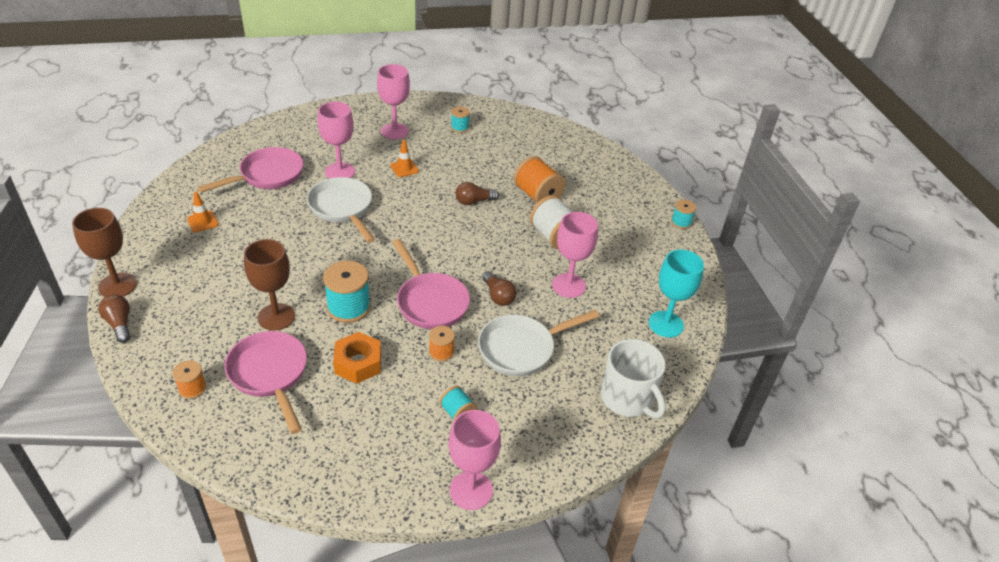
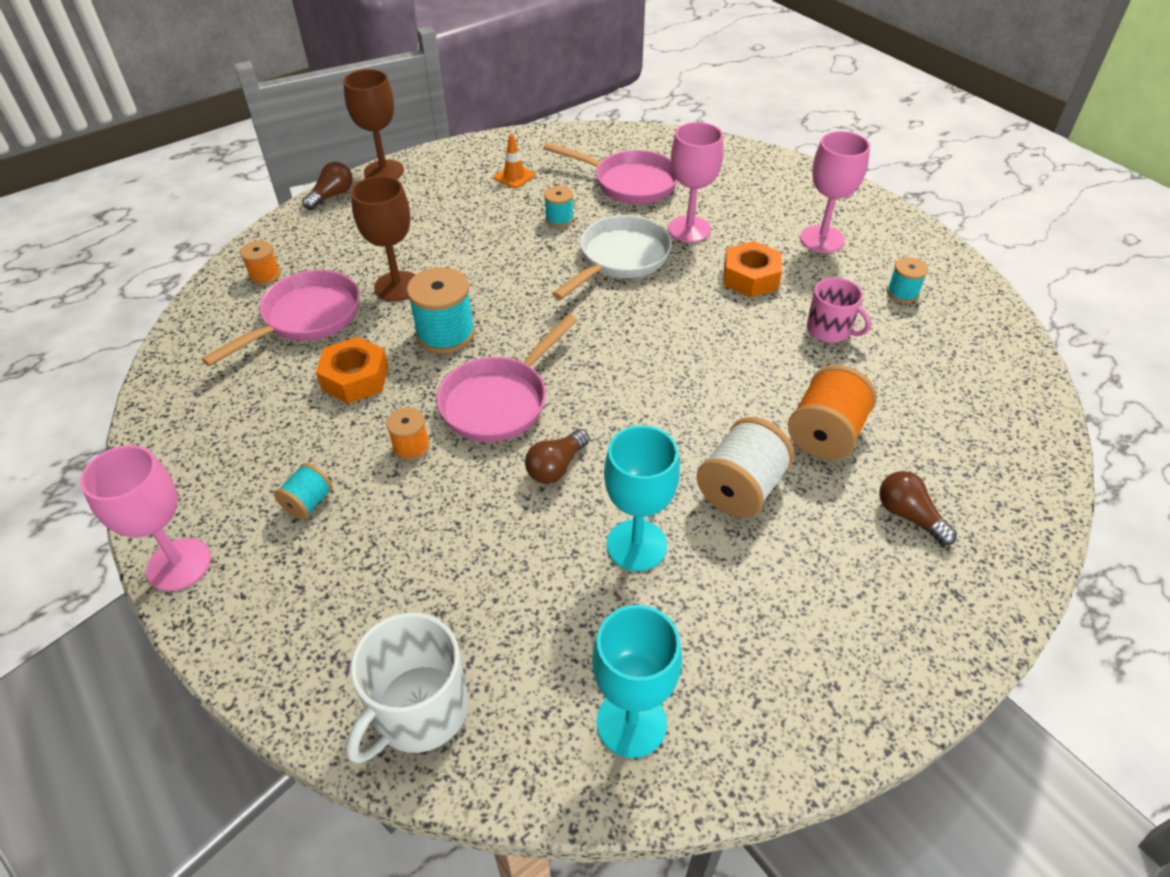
camera: 70 degrees right, 5 degrees up
orange traffic cone [390,140,419,177] -> orange nut [724,241,782,297]
brown light bulb [456,182,499,205] -> brown light bulb moved to [879,471,957,545]
white pan [478,310,600,376] -> none
pink goblet [552,212,598,298] -> turquoise goblet [604,425,680,571]
turquoise spool [671,200,696,229] -> turquoise spool moved to [544,186,574,227]
none -> pink mug [807,278,871,343]

